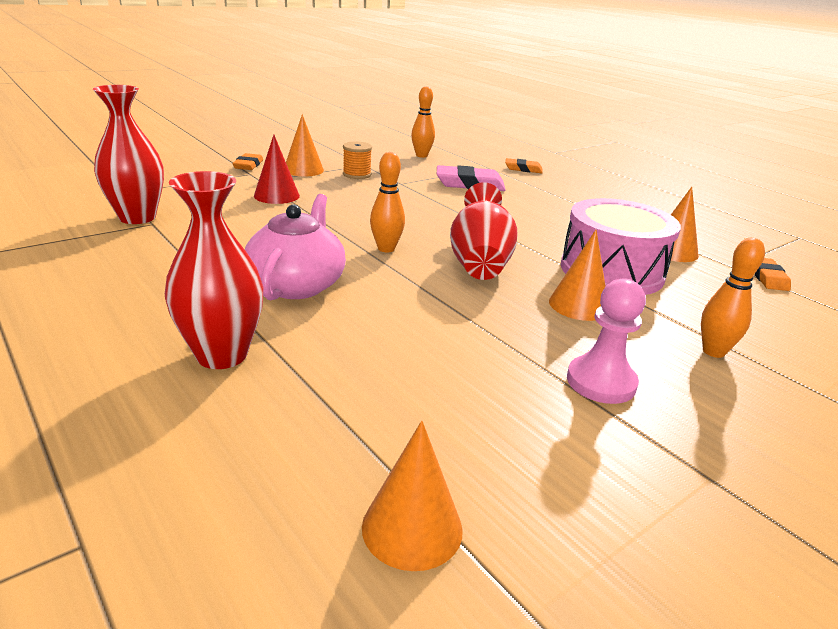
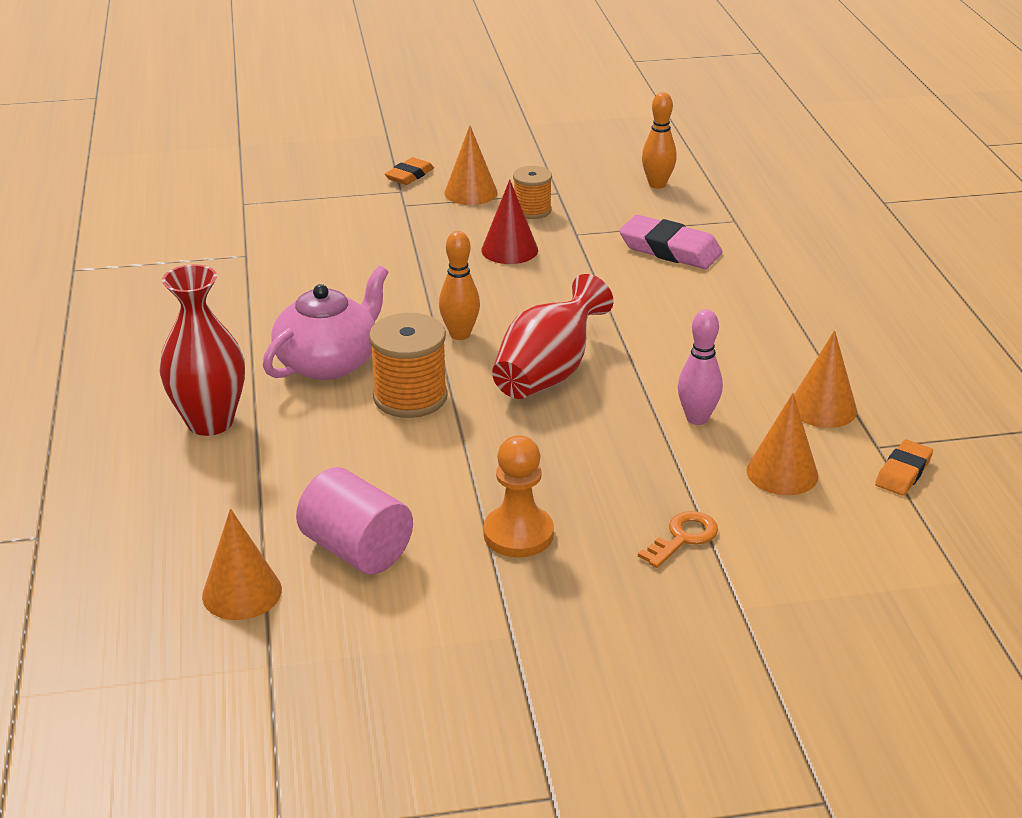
camera: 30 degrees right, 5 degrees up
red vase [93,85,164,224] -> none
red cone [254,135,300,204] -> red cone moved to [482,180,538,264]
orange eraser [505,158,543,173] -> none
orange cone [549,230,606,321] -> orange cone moved to [746,393,818,495]
pink drum [561,198,681,295] -> pink bowling pin [678,309,723,425]
pink pawn [567,278,646,404] -> orange pawn [483,435,554,557]
orange bowling pin [701,238,765,358] -> orange key [638,511,718,568]
none -> pink cylinder [296,467,413,575]
none -> orange spool [369,313,448,418]

